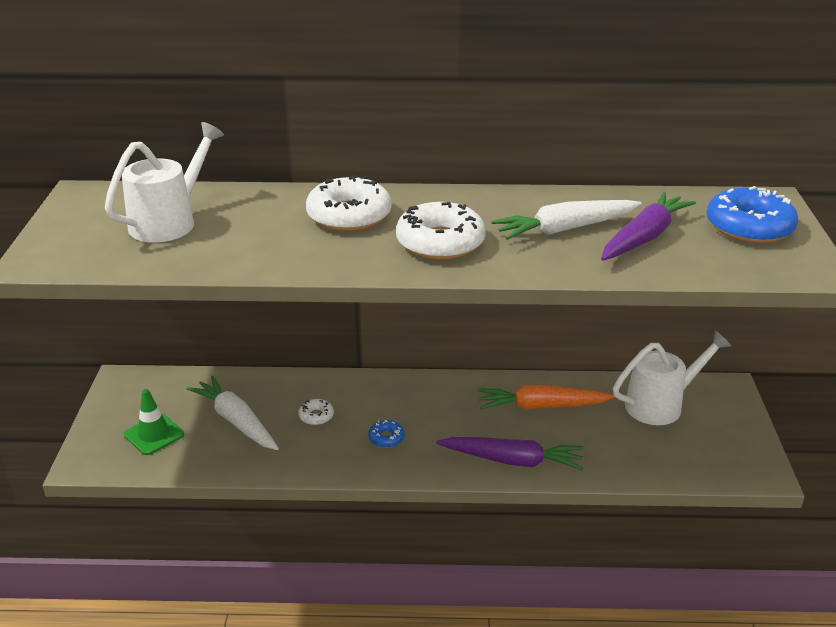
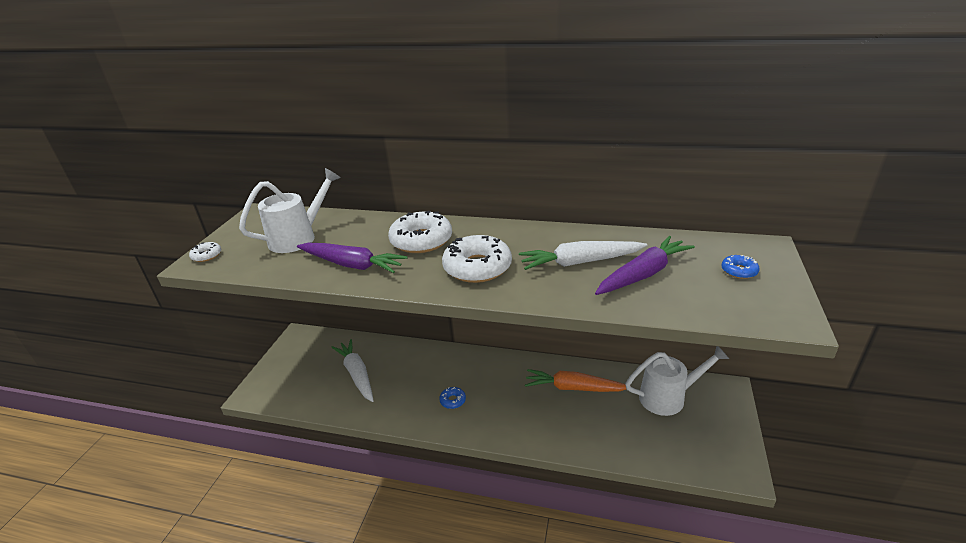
camera: 15 degrees right, 0 degrees up
green traffic cone [124,389,184,455] -> none
white donut [298,399,334,425] -> white donut moved to [189,242,221,262]
purple carrot [436,437,583,470] -> purple carrot moved to [297,242,408,273]
blue donut [707,186,798,243] -> blue donut [721,255,760,279], size x0.47

